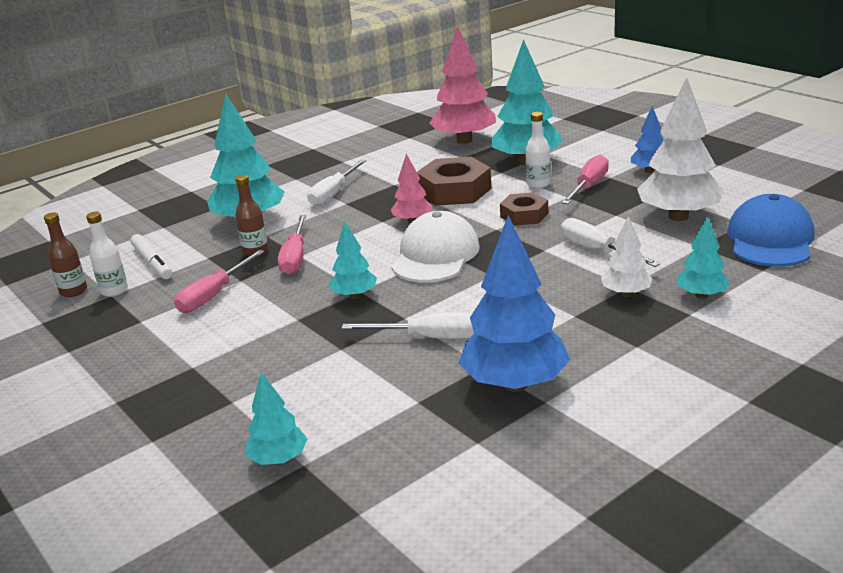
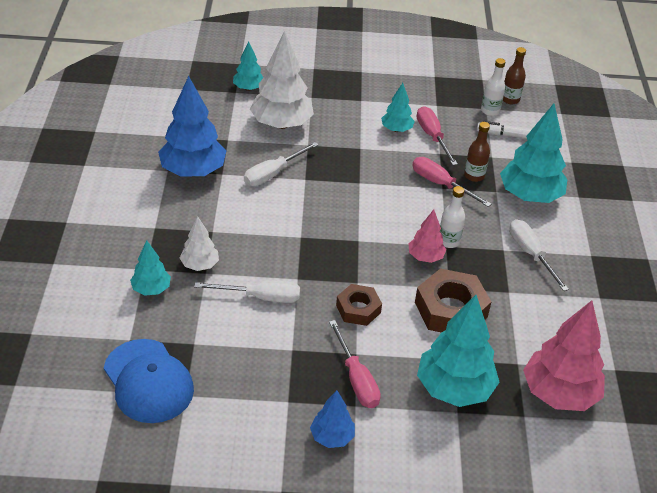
camera: 125 degrees right, 15 degrees up
turquoise tree [329,221,377,299] -> turquoise tree moved to [381,83,415,132]
white cap [392,211,480,282] -> none
white bottle [525,112,551,188] -> white bottle moved to [440,186,465,248]
white tree [637,77,724,221] -> white tree moved to [250,31,314,129]

